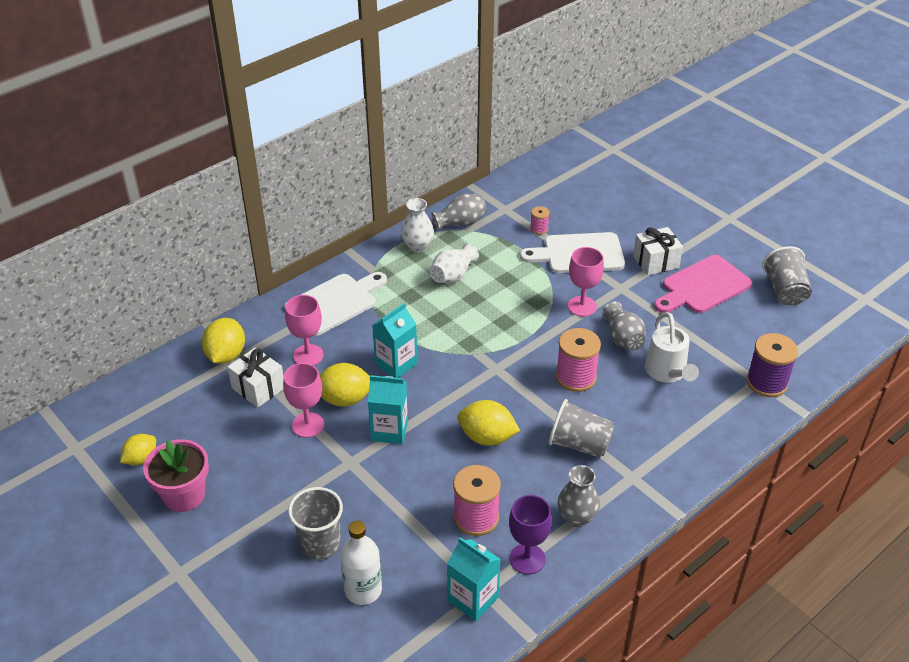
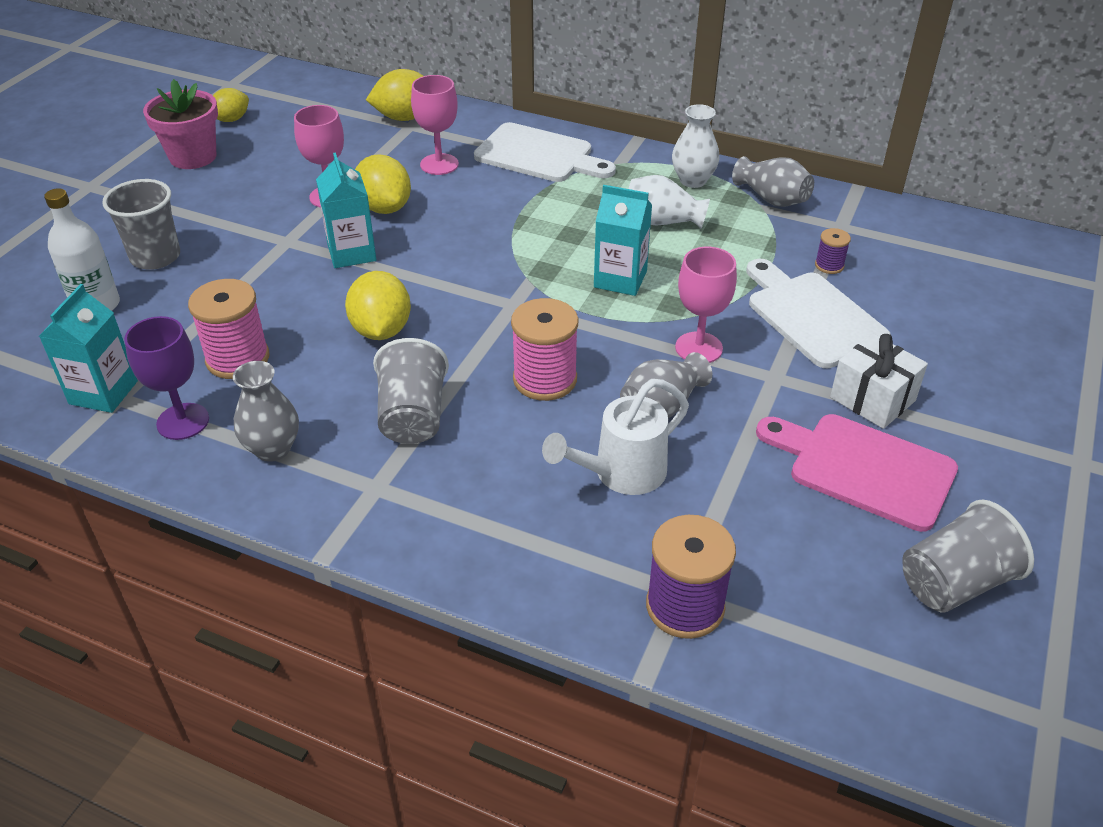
camera: 65 degrees right, 0 degrees up
yellow lemon [120,434,156,465] -> yellow lemon turned 60 degrees counterclockwise [213,88,249,122]
white gift [227,347,284,408] -> none
turquoise carton [372,303,417,378] -> turquoise carton moved to [594,185,652,296]
pink spool [530,206,550,235] -> purple spool [815,228,851,274]

